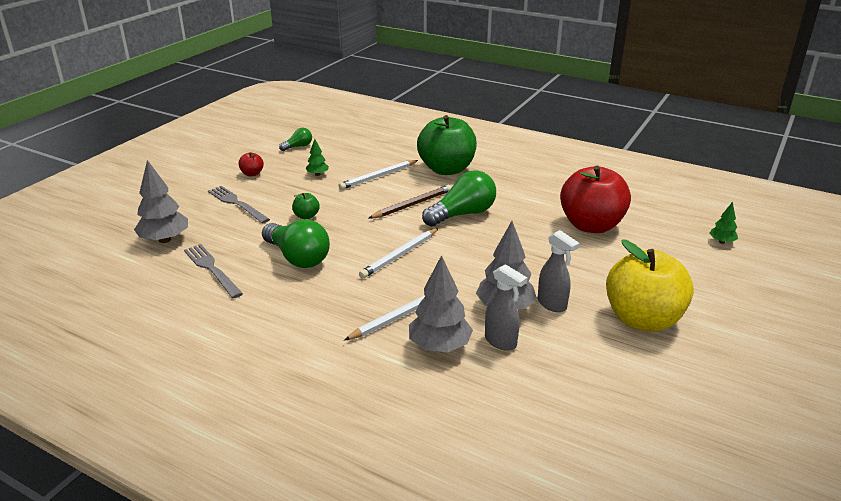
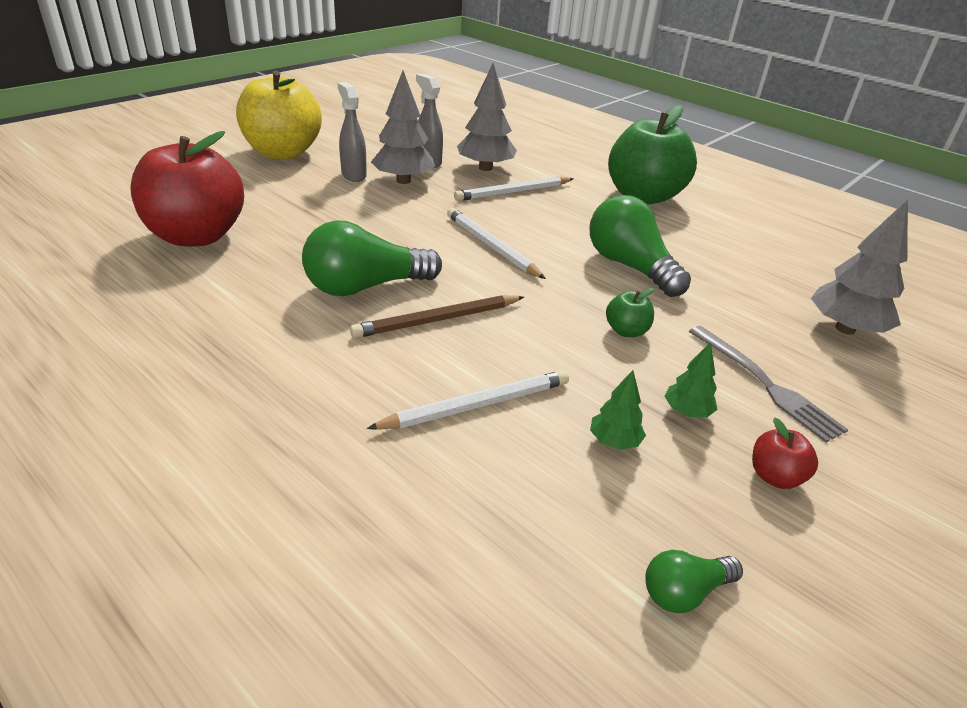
camera: 170 degrees left, 5 degrees up
grey fork [184,244,243,298] -> none
white pencil [359,228,439,278] -> white pencil turned 90 degrees counterclockwise [447,208,546,279]
green apple [417,115,477,175] -> green apple moved to [608,105,697,204]
green tree [710,202,738,244] -> green tree moved to [665,342,718,417]

